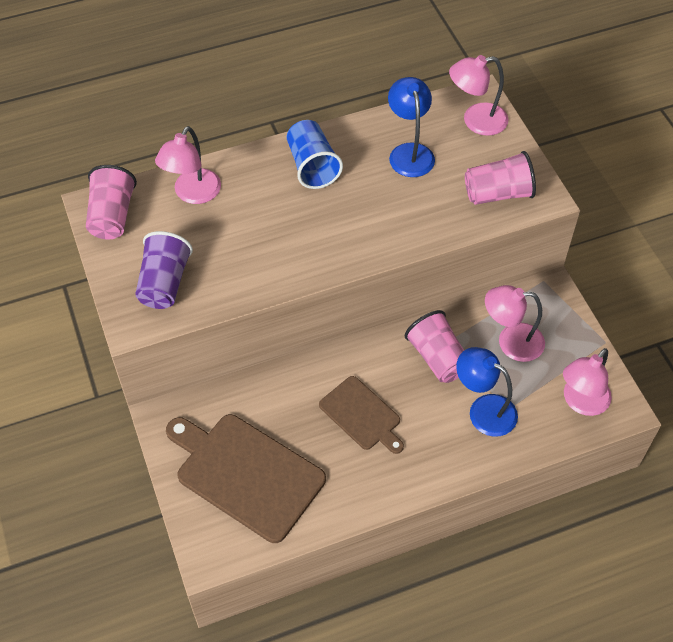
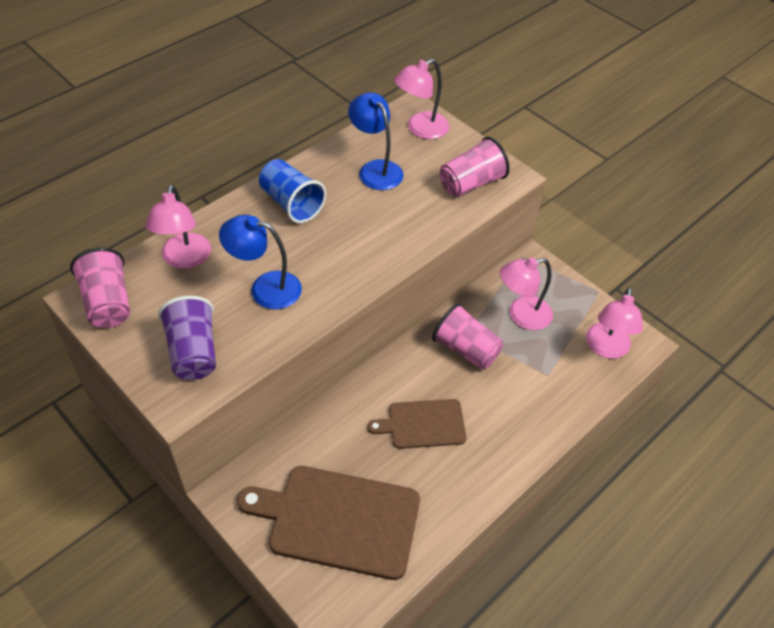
camera: 25 degrees left, 5 degrees down
brown cutting board [319,376,404,454] -> brown cutting board turned 150 degrees clockwise [368,399,467,449]
blue lamp [456,347,518,437] -> blue lamp moved to [219,215,302,310]

